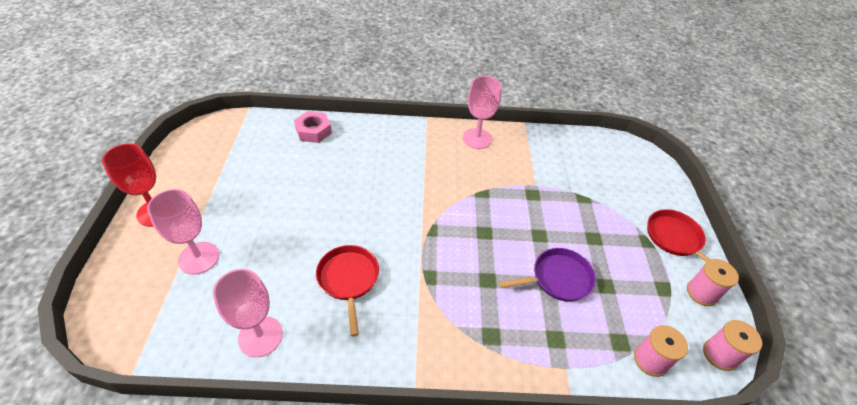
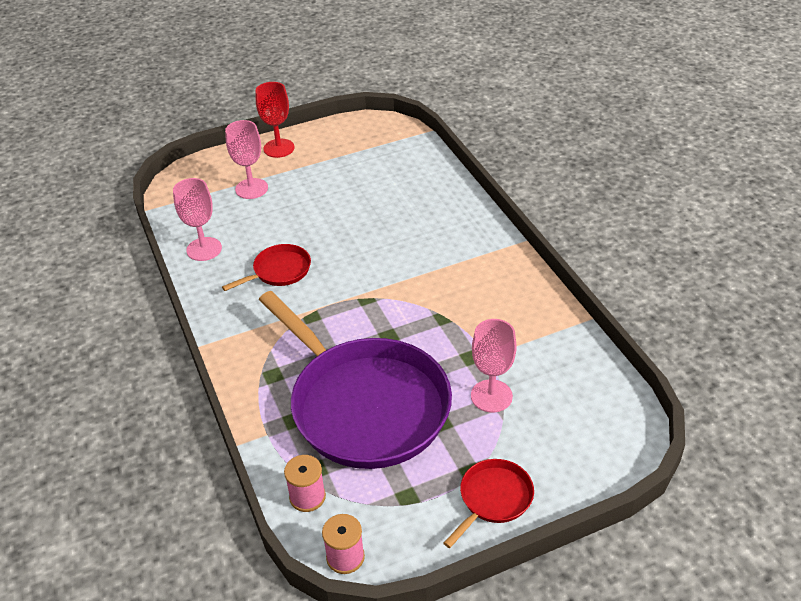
camera: 70 degrees right, 5 degrees down
pink nut [294,111,332,143] -> none
pink goblet [463,76,502,149] -> pink goblet moved to [471,319,517,412]
purple pan [499,248,596,302] -> purple pan [259,291,452,469], size x2.36
pink spool [687,259,739,306] -> none

